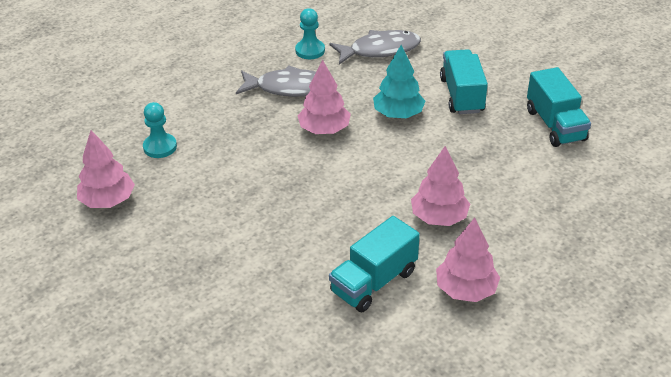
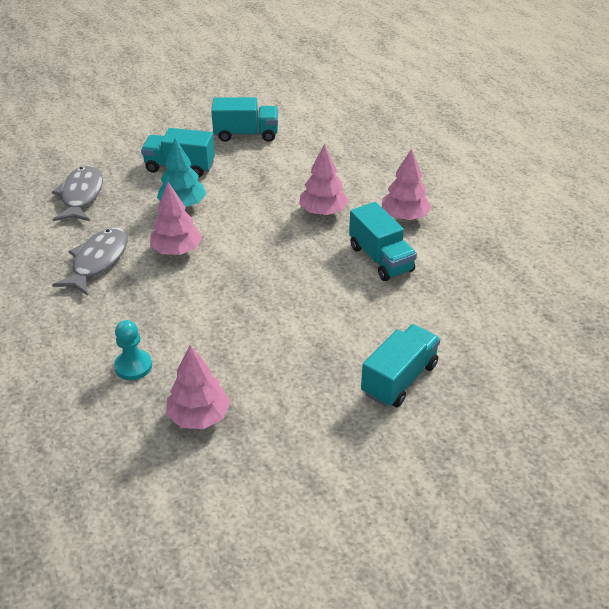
camera: 75 degrees left, 0 degrees up
turquoise pawn [295,8,325,59] -> none
none -> turquoise truck [361,324,440,407]

